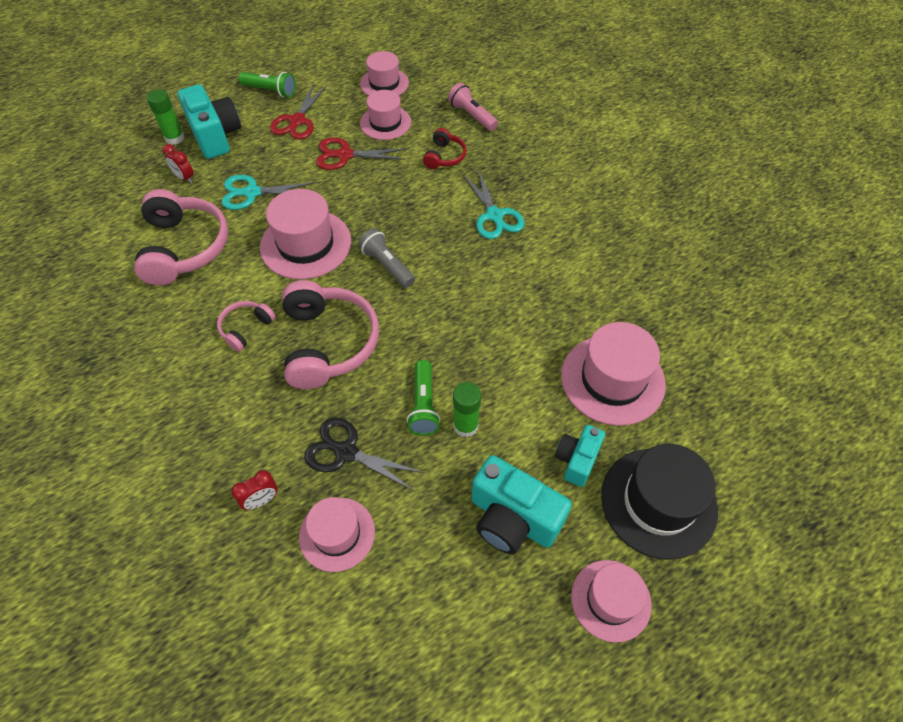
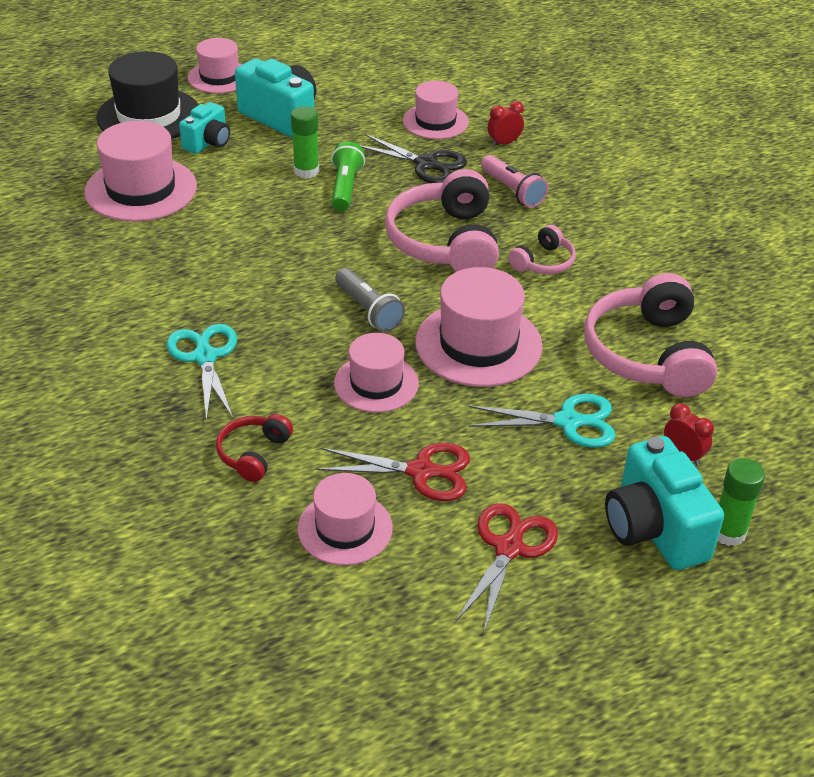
camera: 175 degrees left, 15 degrees down
green flashlight [239,72,296,98] -> none
pink hat [360,51,409,96] -> pink hat moved to [334,333,419,413]
pink flashlight [448,83,498,131] -> pink flashlight moved to [481,155,548,208]

